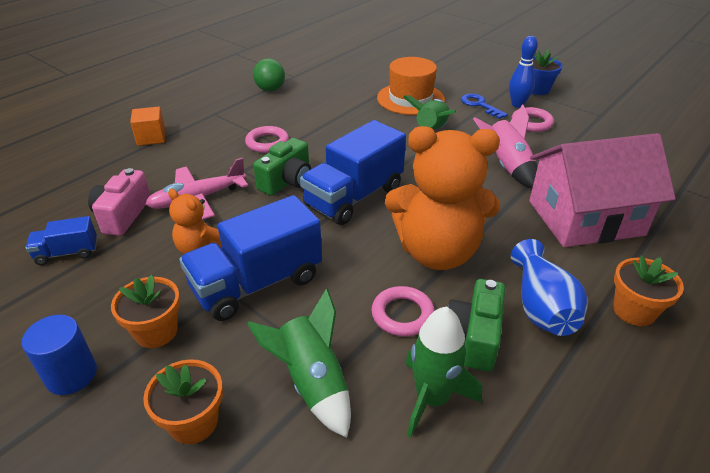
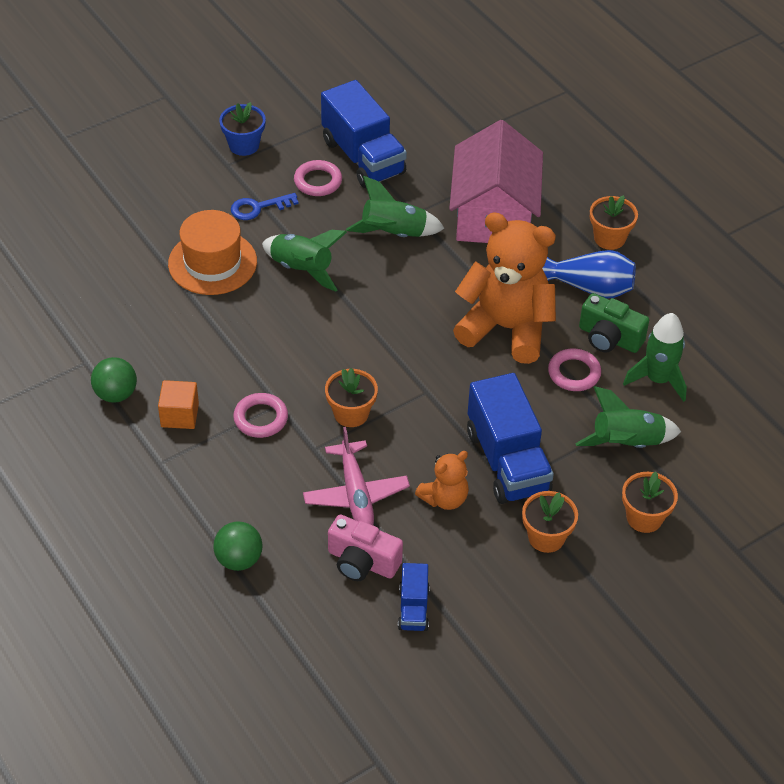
camera: 75 degrees left, 10 degrees up
blue cylinder [22,315,97,395] -> none
orange cube [130,107,166,146] -> orange cube moved to [158,380,199,429]
green camera [253,138,311,196] -> orange flower pot [325,368,378,427]
blue truck [300,120,406,225] -> blue truck moved to [321,80,407,188]
orange teddy bear [385,126,500,270] -> orange teddy bear turned 90 degrees counterclockwise [453,212,556,364]
pink rocket [473,104,537,188] -> green rocket [346,176,445,237]
blue bowling pin [509,36,538,108] -> none
none -> green ball [213,521,263,571]

